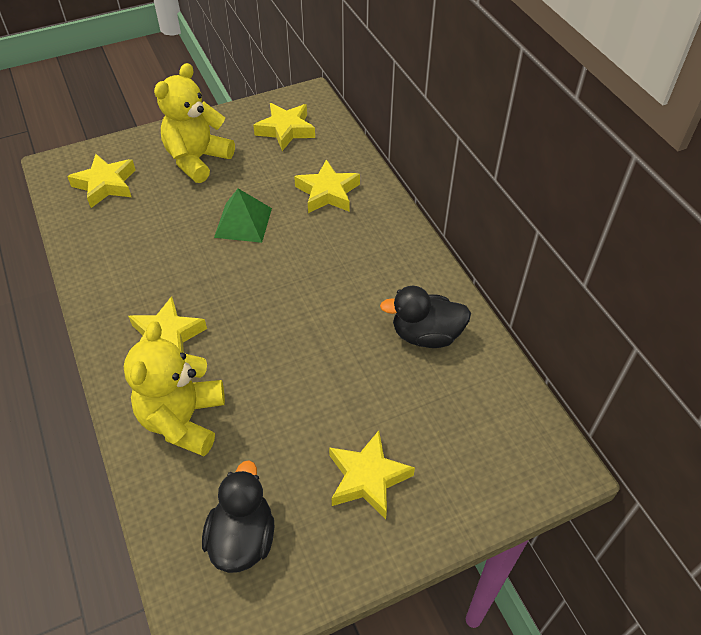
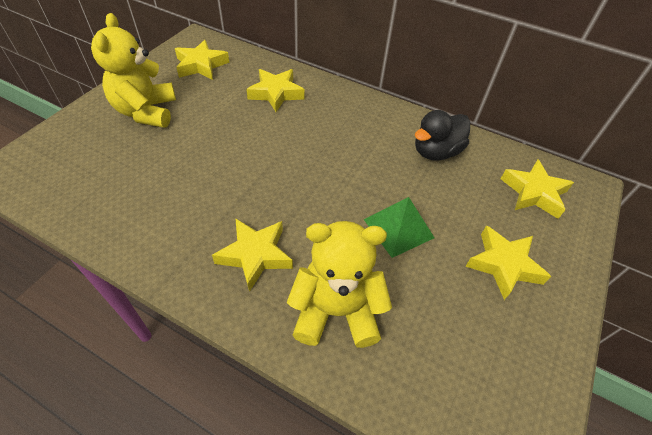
camera: 40 degrees left, 0 degrees up
yellow star [67,154,136,208] -> yellow star moved to [501,160,574,219]
yellow teddy bear [124,321,225,456] -> yellow teddy bear turned 120 degrees clockwise [287,221,392,348]
black duck [202,460,274,573] -> none
green pyramid [214,189,272,243] -> green pyramid moved to [364,197,435,258]

